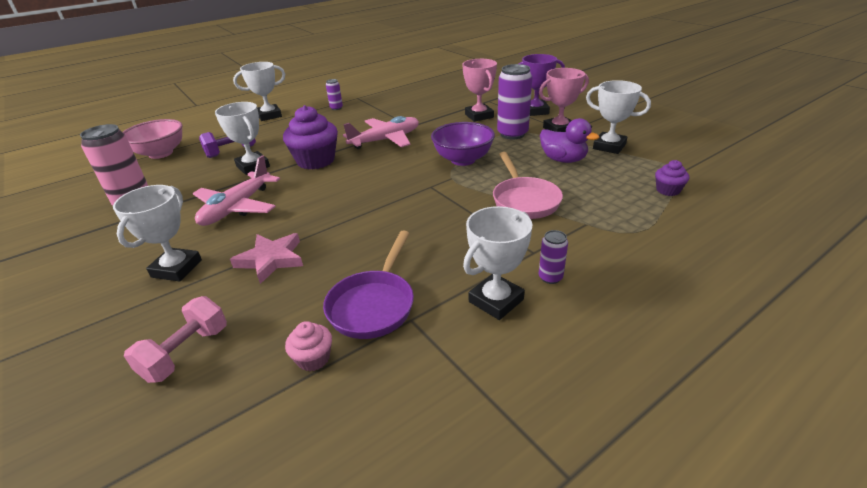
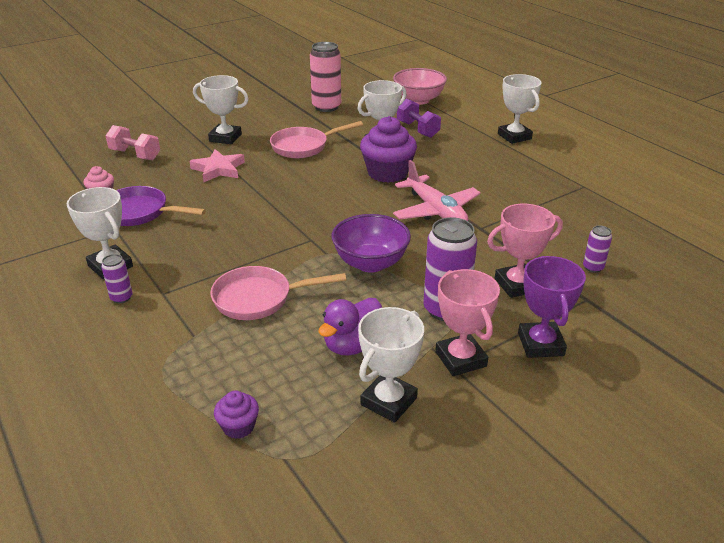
camera: 90 degrees right, 0 degrees up
pink plane [193,155,280,226] -> pink pan [270,121,363,158]
purple can [326,79,343,110] -> purple can moved to [583,226,612,273]

